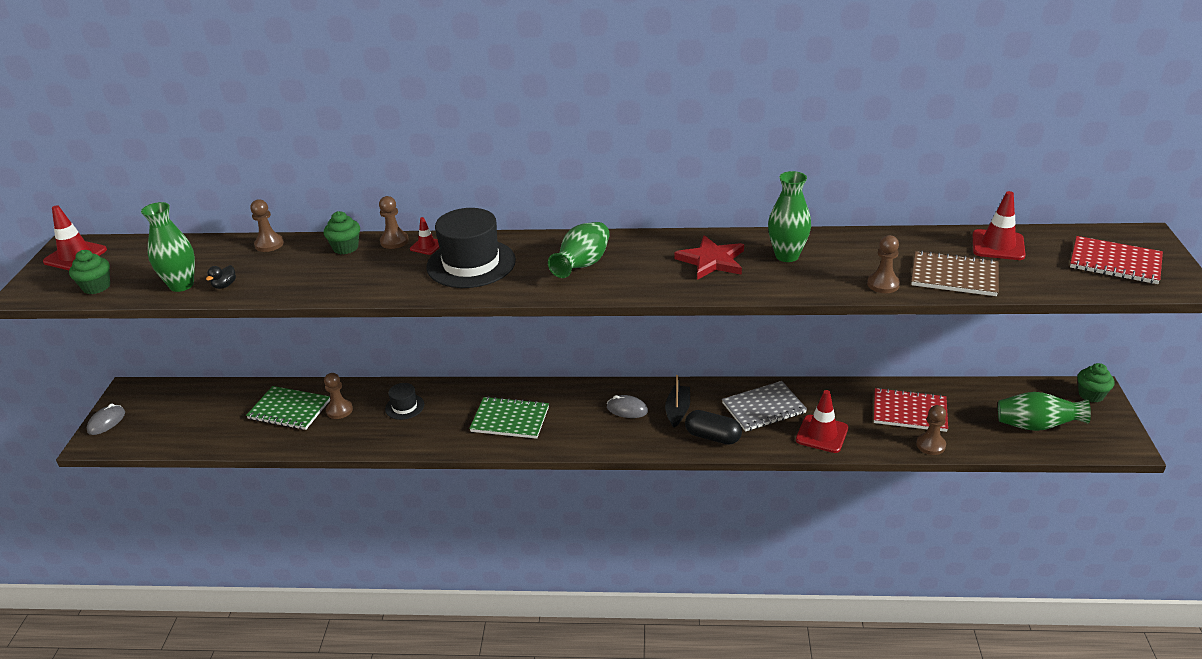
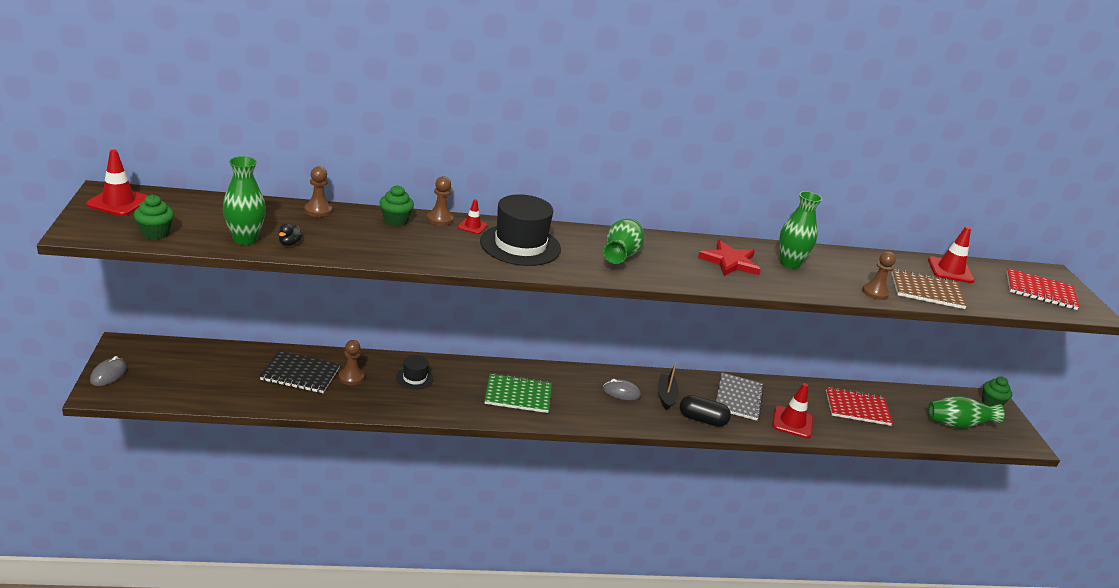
camera: 15 degrees left, 5 degrees down
green notebook [246,386,330,430] -> black notebook [260,351,340,393]
grey notebook [722,381,807,432] -> grey notebook turned 45 degrees counterclockwise [716,373,764,421]
brown pawn [916,405,946,455] -> none

